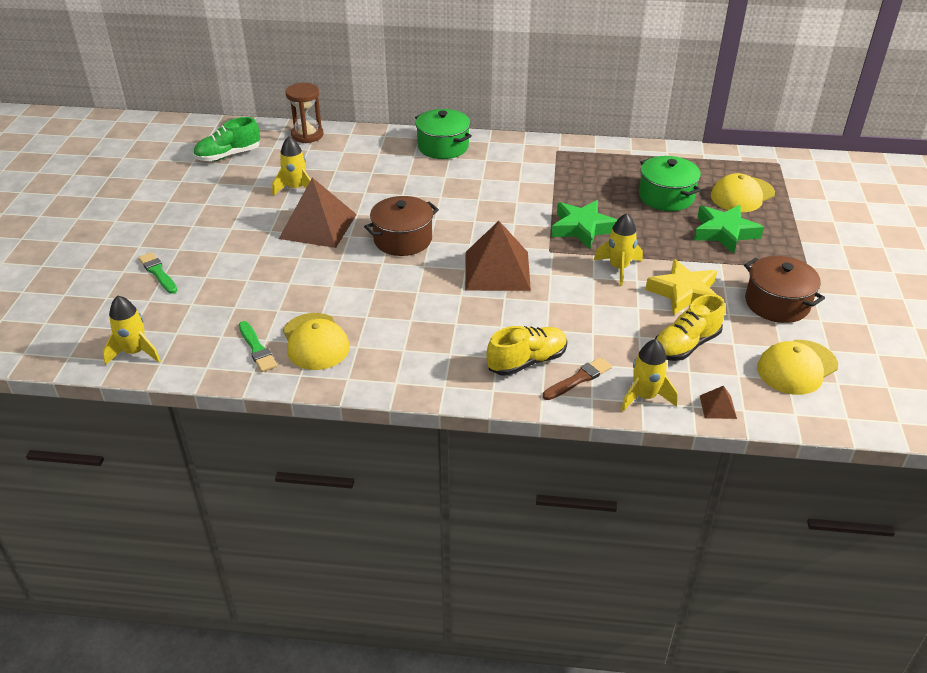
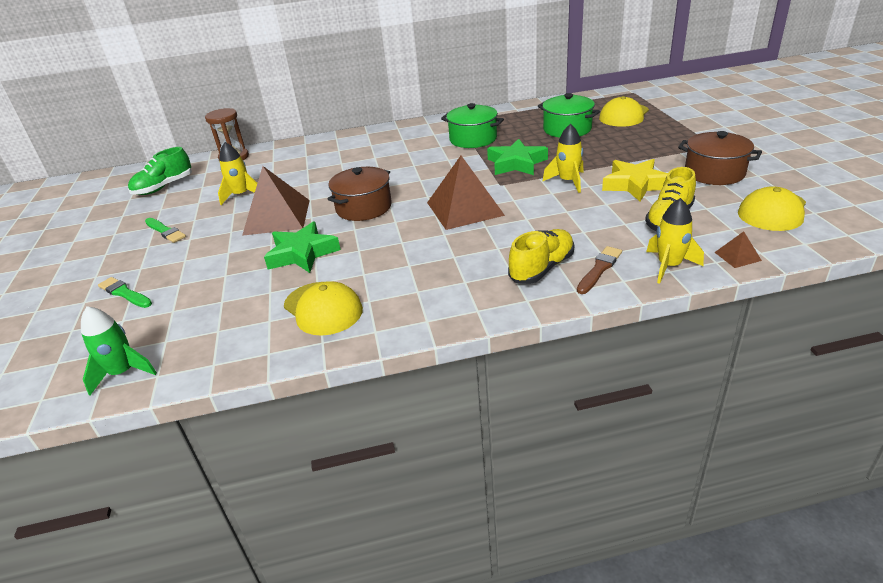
camera: 15 degrees left, 5 degrees down
yellow rocket [103,296,161,365] -> green rocket [81,306,157,396]
green brush [239,321,277,372] -> green brush moved to [145,218,186,243]
green pot [415,109,472,159] -> green pot moved to [441,103,504,148]
green star [694,205,764,254] -> green star moved to [264,222,341,273]

